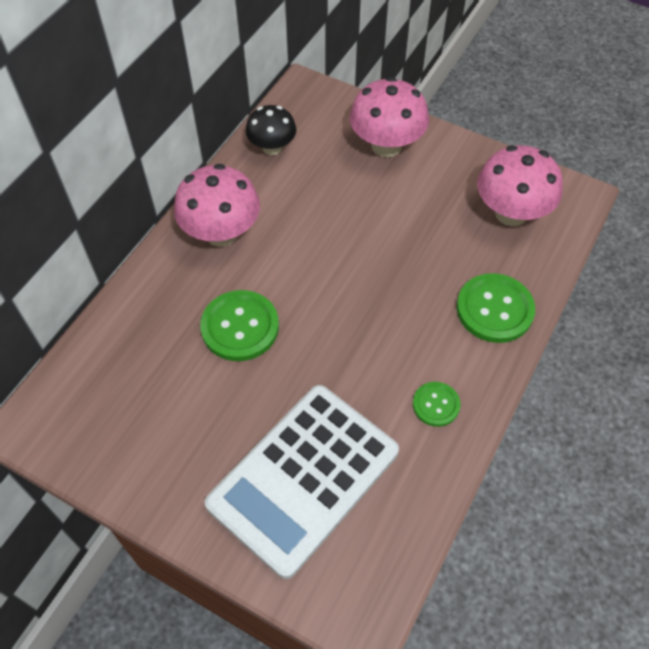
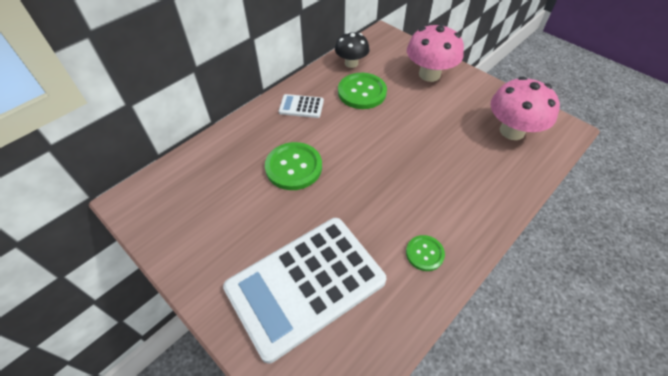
camera: 15 degrees right, 5 degrees down
pink mushroom [174,164,260,247] -> white calculator [279,94,324,118]
green button [457,273,535,343] -> green button moved to [338,73,387,109]

